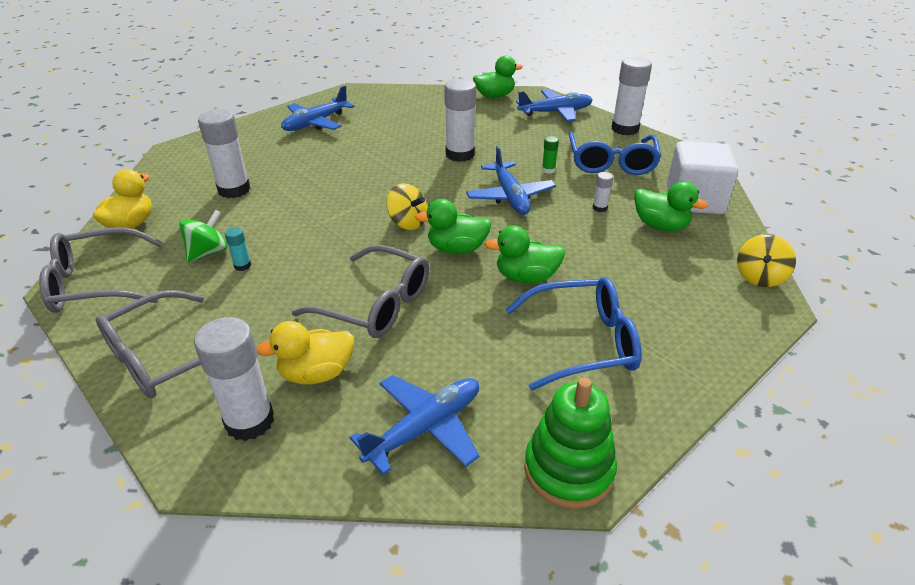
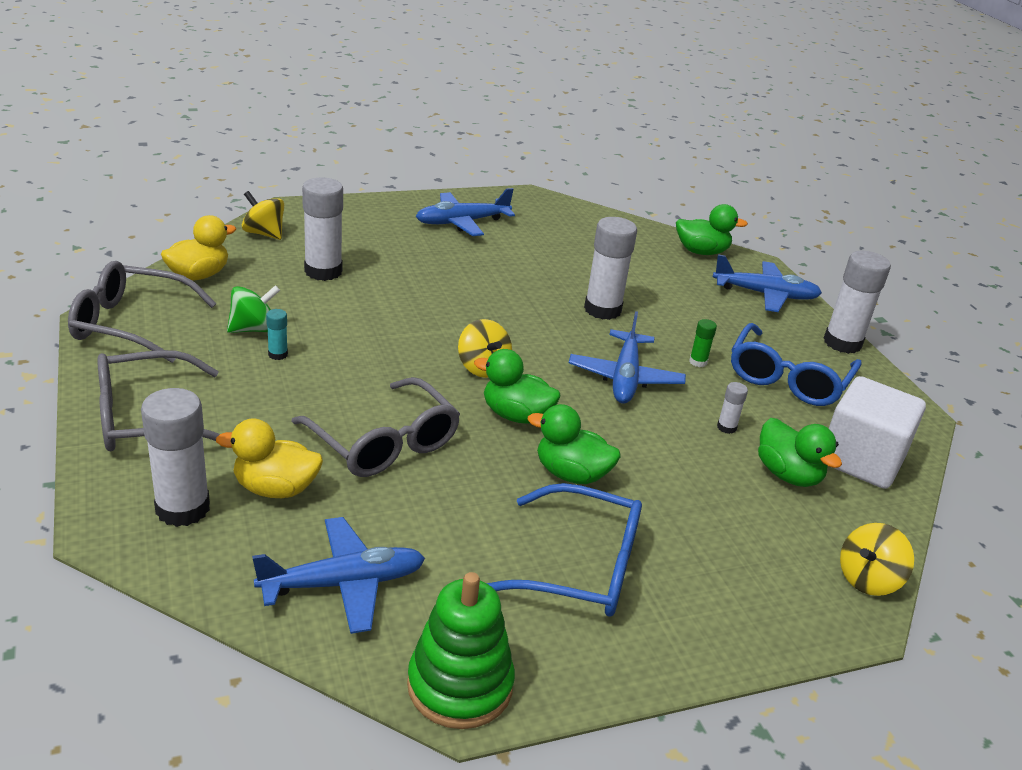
camera: 20 degrees right, 5 degrees down
none -> yellow spinning top [242,191,284,240]

